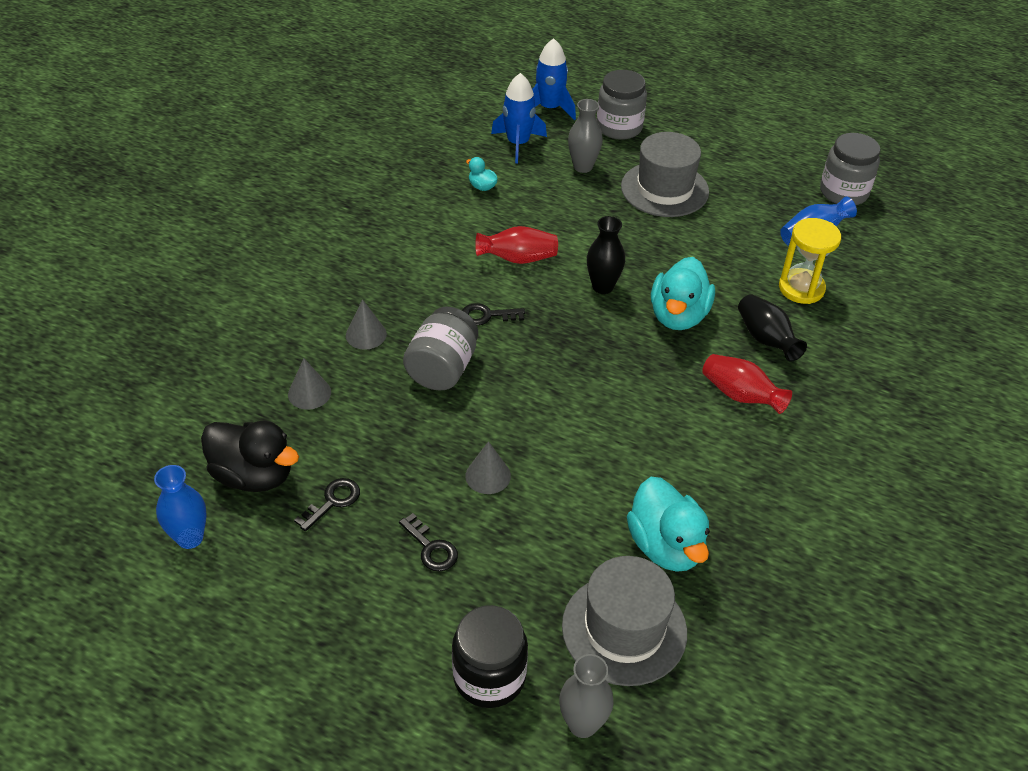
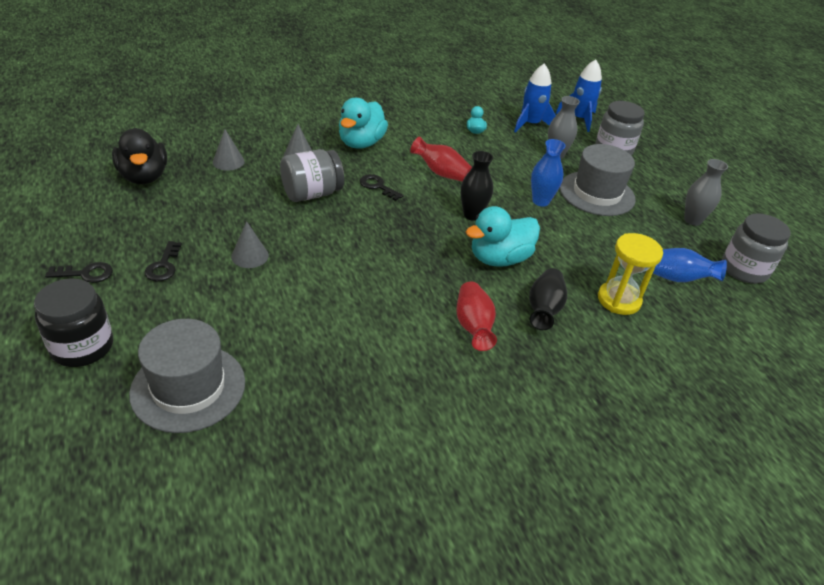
camera: 40 degrees right, 5 degrees down
blue vase [154,465,207,549] -> blue vase moved to [531,139,566,207]
black key [294,478,360,531] -> black key moved to [45,262,113,283]
grey vase [559,654,614,738] -> grey vase moved to [684,159,728,226]
turquoise duck [627,477,710,572] -> turquoise duck moved to [339,98,388,149]

